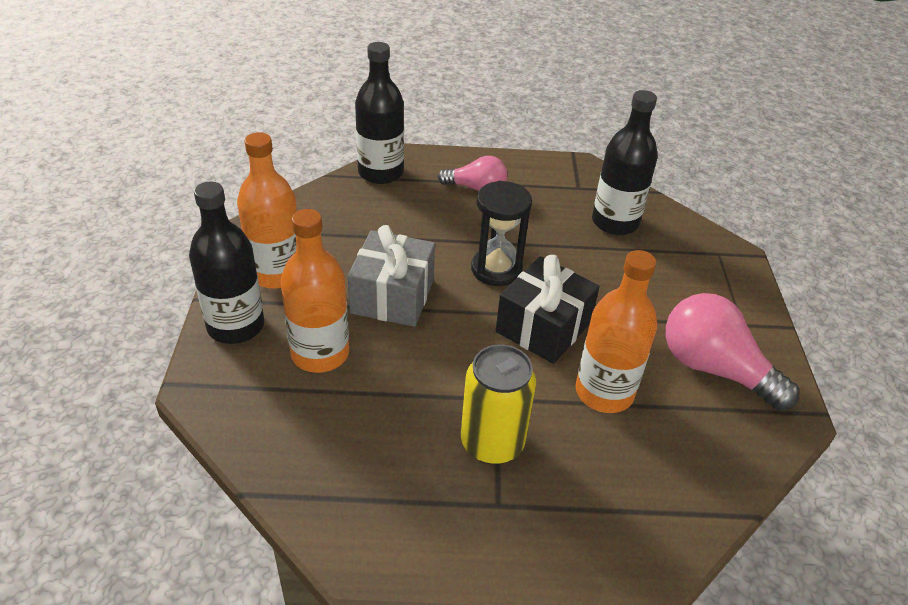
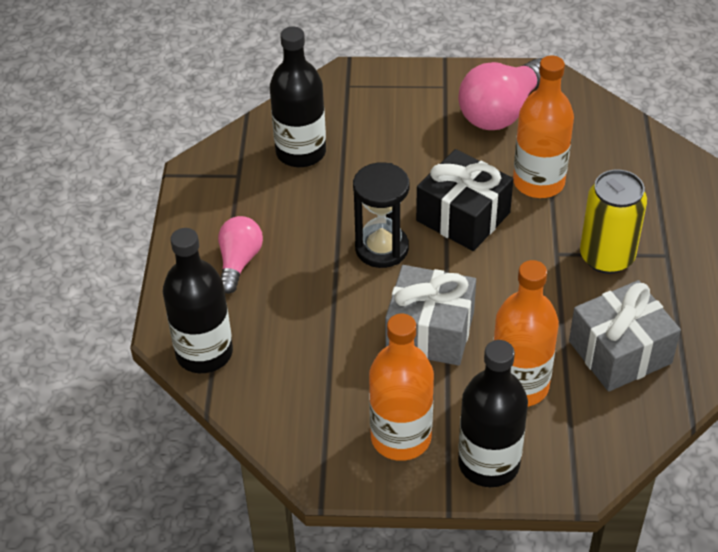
camera: 85 degrees left, 5 degrees up
none -> grey gift [569,280,681,392]

